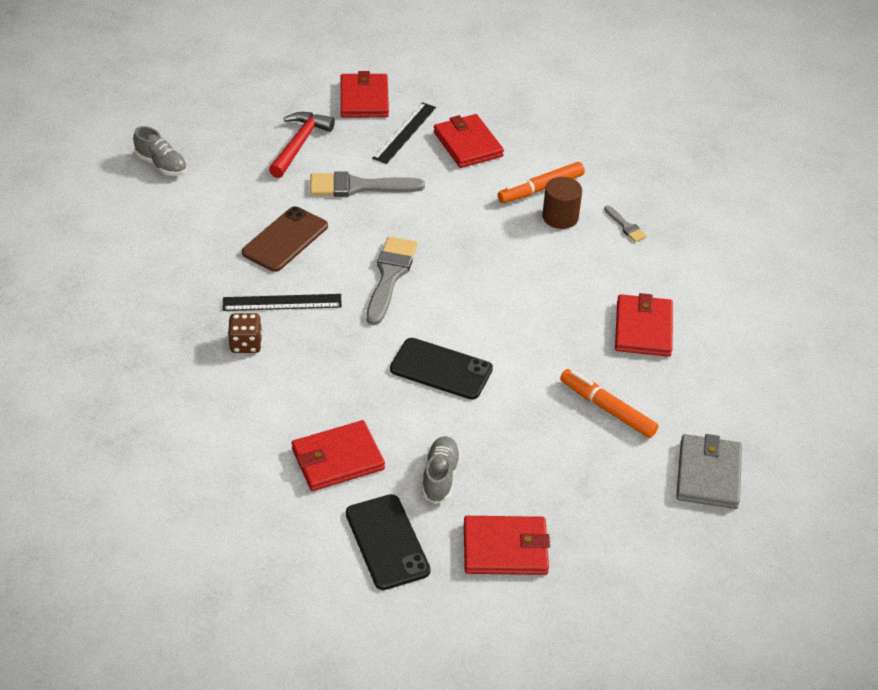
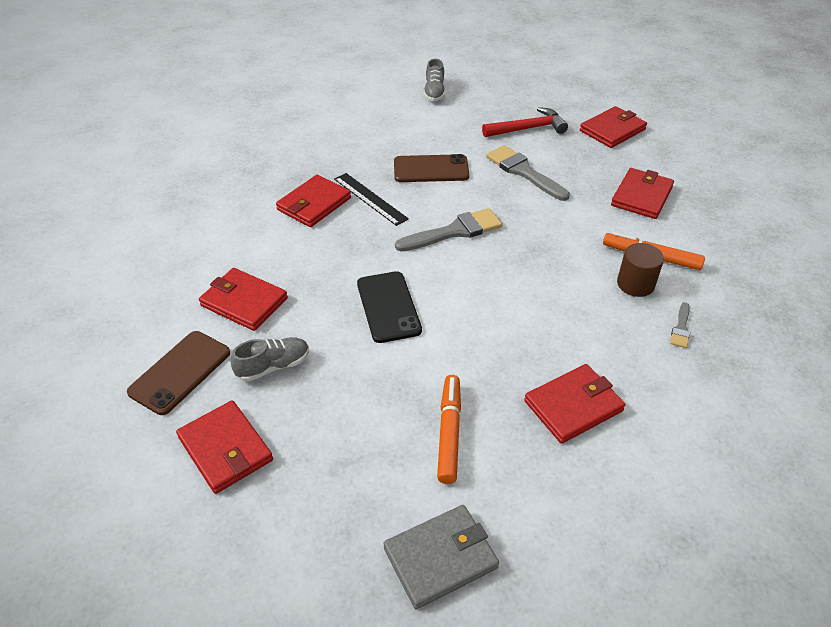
camera: 55 degrees right, 0 degrees up
brown dice [228,313,262,353] -> red wallet [276,175,351,227]
black phone [346,494,431,590] -> brown phone [127,331,230,415]
black ruler [372,102,436,164] -> none

